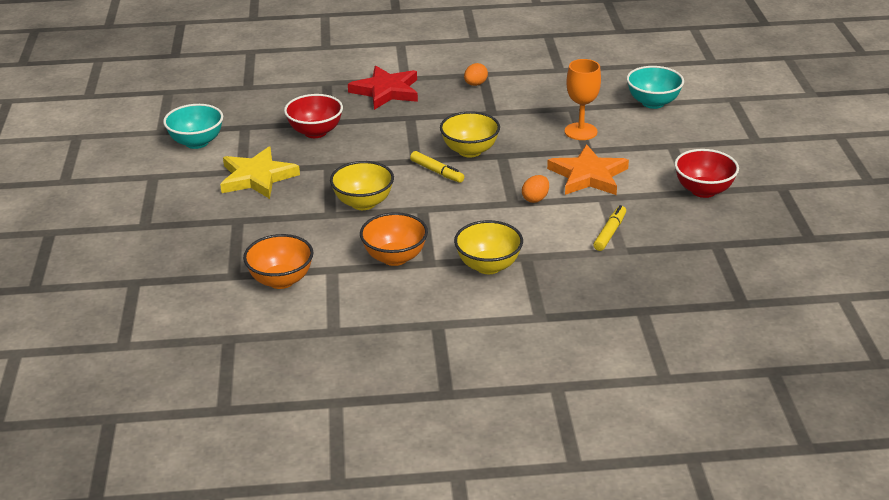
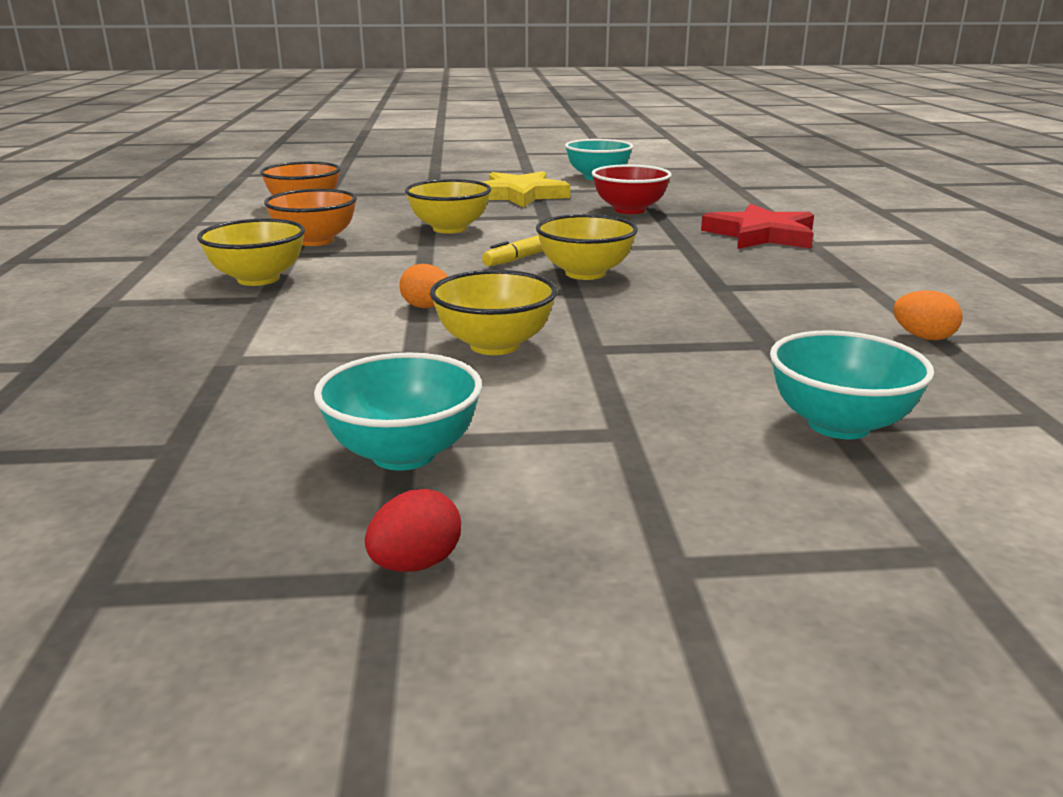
camera: 90 degrees right, 10 degrees down
orange egg [464,63,488,86] -> orange egg moved to [893,290,963,340]
orange star [547,144,629,195] -> yellow bowl [430,270,557,355]
orange goblet [565,59,601,140] -> none
yellow marker [593,205,626,251] -> none
red bowl [674,149,739,198] -> turquoise bowl [314,352,482,471]
none -> red egg [365,489,461,572]

